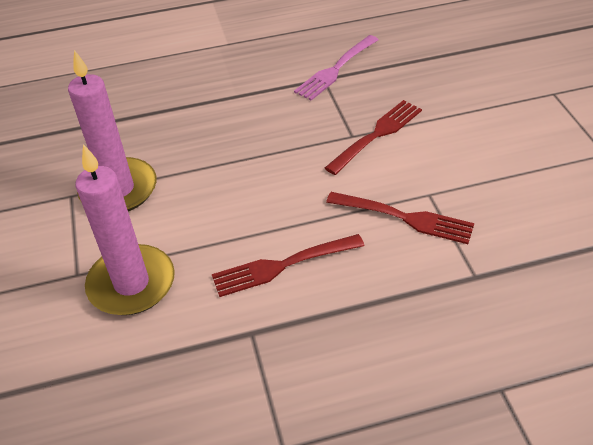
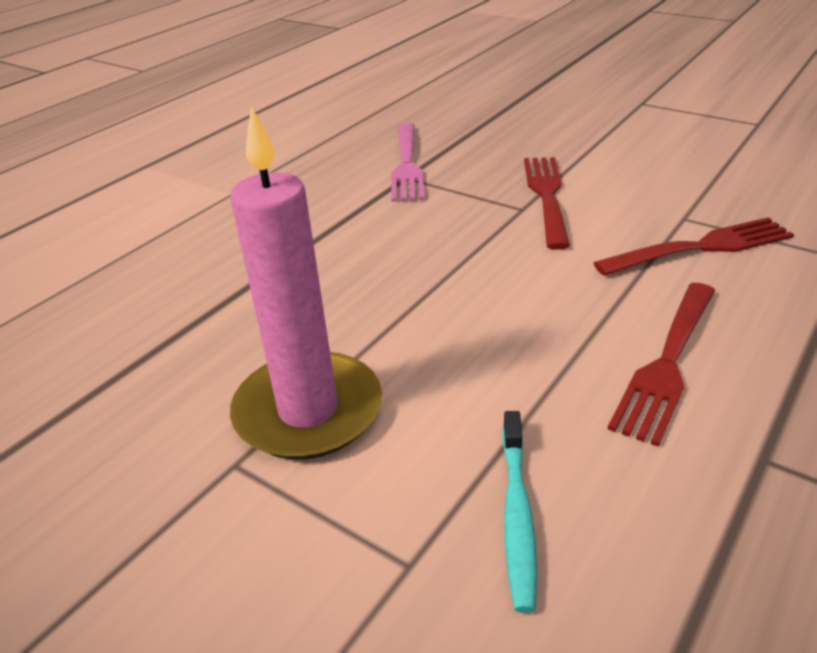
camera: 40 degrees left, 10 degrees down
pink candle [75,144,175,315] -> turquoise toothbrush [502,411,537,613]

